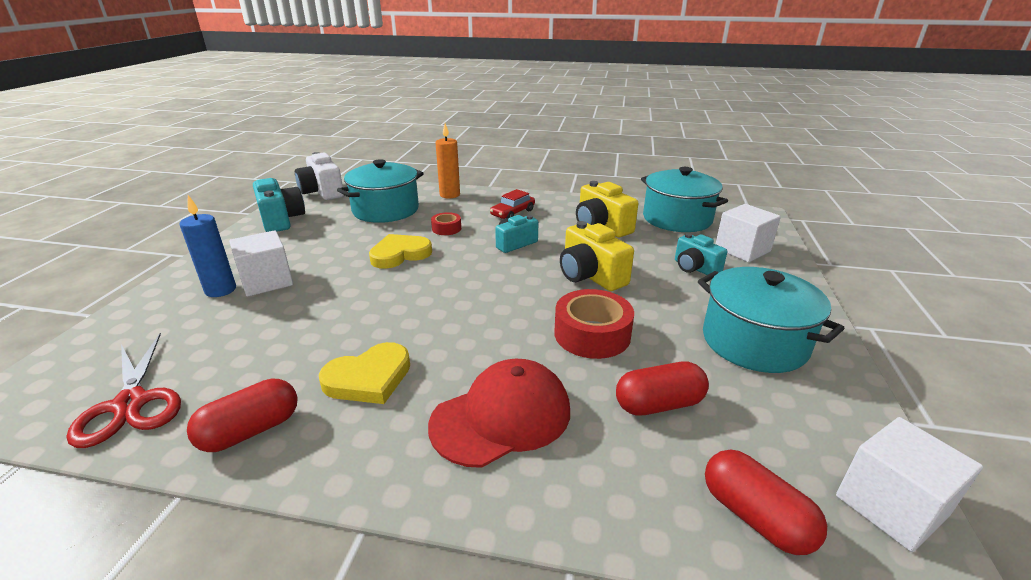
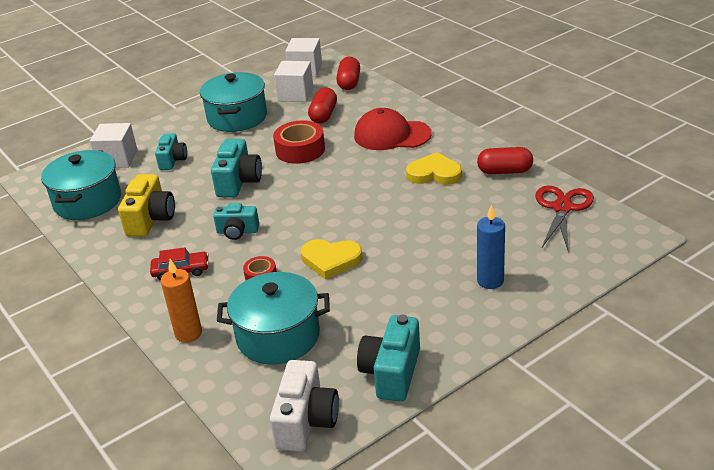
camera: 135 degrees left, 5 degrees up
white cube [229,230,293,297] -> white cube moved to [274,61,313,102]
yellow camera [560,221,634,291] -> turquoise camera [211,139,262,198]
red capsule [616,361,709,416] -> red capsule turned 75 degrees clockwise [308,88,337,124]

